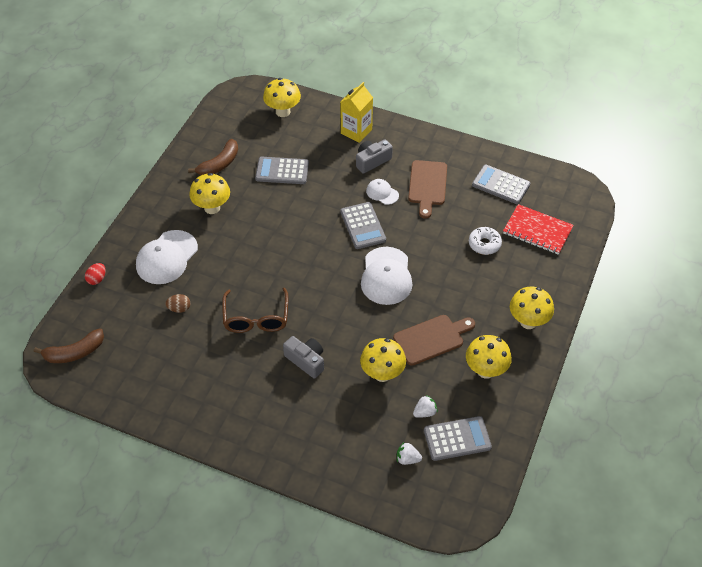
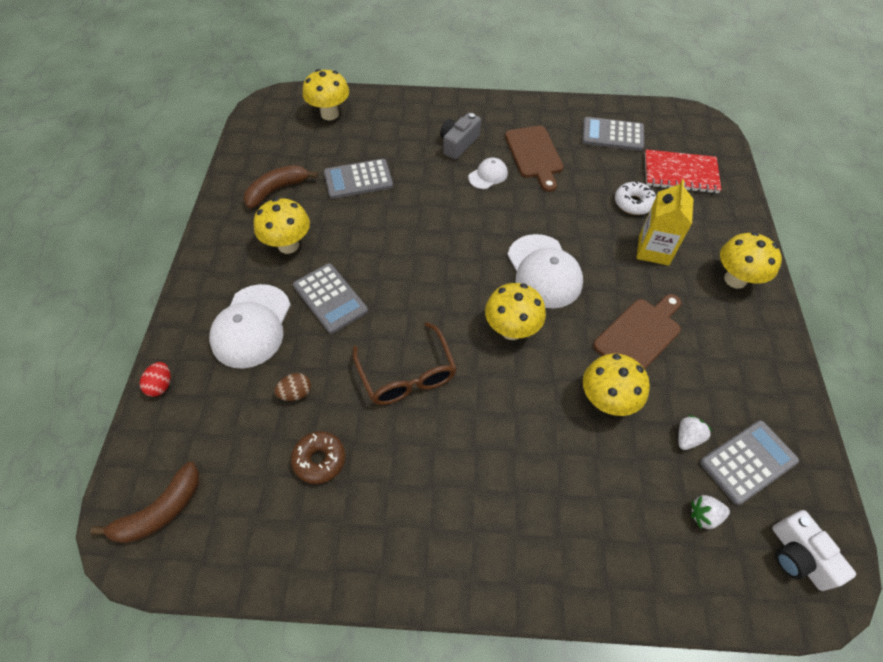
camera: 20 degrees left, 5 degrees up
brown banana [188,139,238,175] -> brown banana turned 150 degrees counterclockwise [244,165,318,209]
grey camera [283,336,324,378] -> none
yellow carton [340,82,373,143] -> yellow carton moved to [637,179,693,266]
grey calculator [340,202,386,249] -> grey calculator moved to [293,263,368,334]
white cap [366,179,399,205] -> white cap turned 120 degrees clockwise [468,158,508,189]
yellow mushroom [466,335,512,379] -> yellow mushroom moved to [485,283,546,340]
none -> brown donut [291,431,345,484]
none -> white camera [772,510,856,591]

